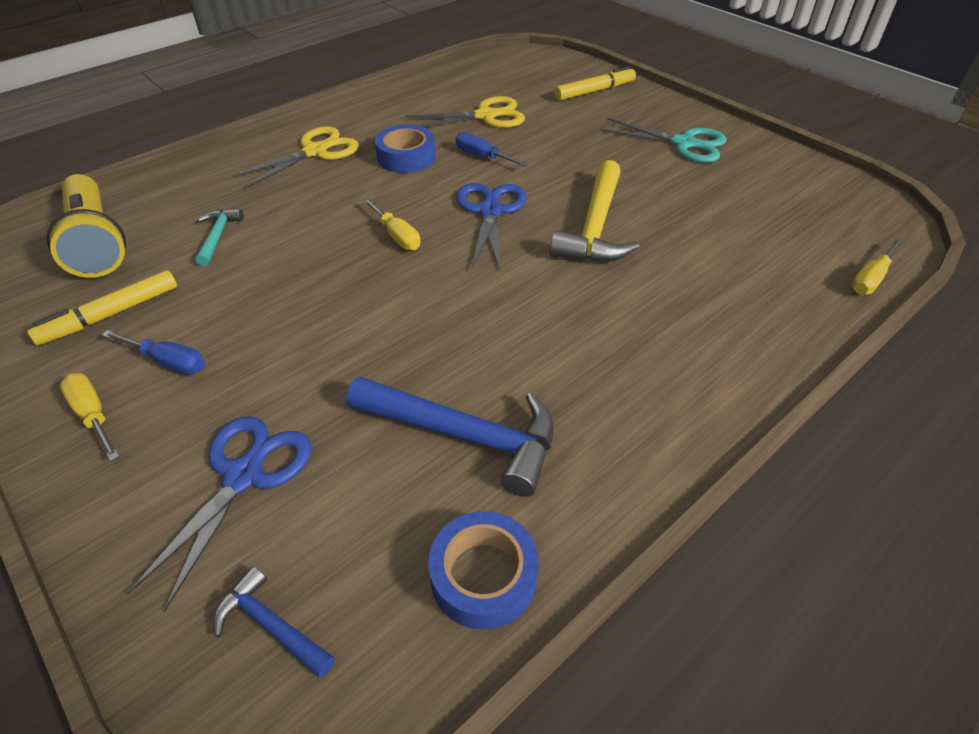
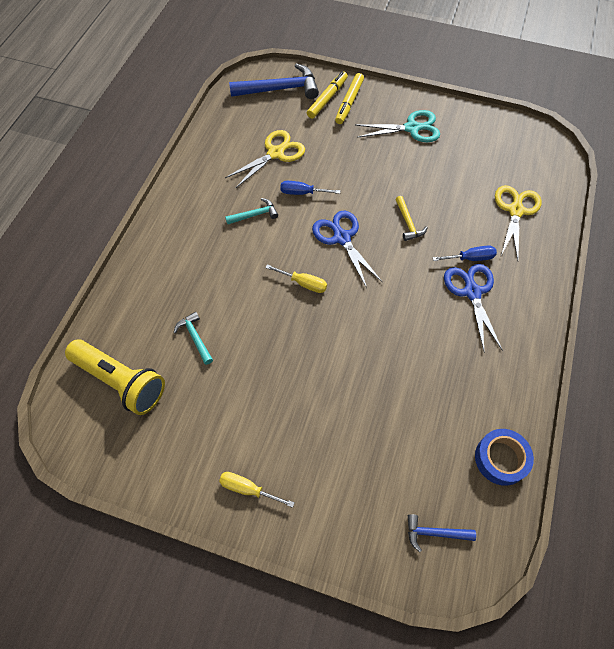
camera: 30 degrees left, 15 degrees up
yellow marker [27,270,177,345] -> yellow marker moved to [335,73,364,124]
blue screwdriver [102,330,205,375] -> blue screwdriver moved to [433,245,497,261]
blue scissors [127,416,312,611] -> blue scissors moved to [444,264,503,351]
yellow scissors [232,126,359,188] -> yellow scissors moved to [495,185,542,260]
blue hammer [347,376,554,497] -> blue hammer moved to [229,63,319,99]
blue tape [375,125,435,173] -> turquoise hammer [225,198,278,224]
yellow hammer [550,160,639,262] -> yellow hammer [395,196,428,241], size x0.51
yellow screwdriver [852,238,903,295] -> none

